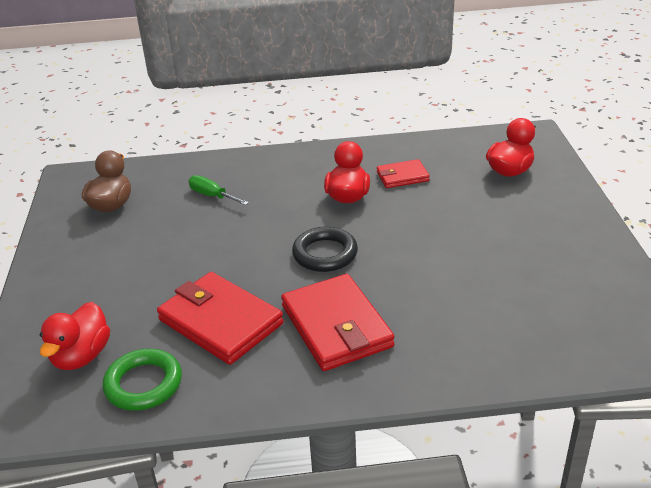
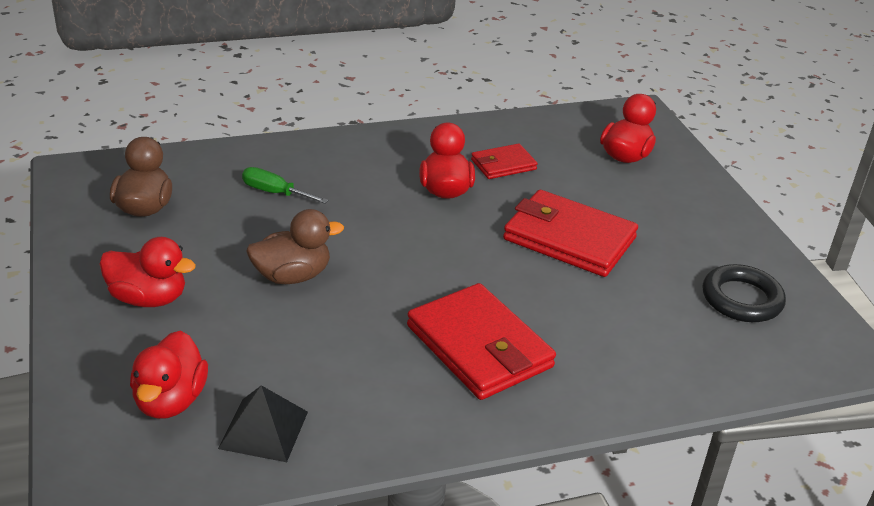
camera: 15 degrees left, 0 degrees up
green ring [102,349,182,411] -> black pyramid [218,385,308,462]
red wallet [157,272,284,365] -> red wallet moved to [503,190,638,277]
black ring [292,227,358,272] -> black ring moved to [702,264,786,322]
none -> red duck [99,237,196,307]
none -> brown duck [246,209,344,284]

